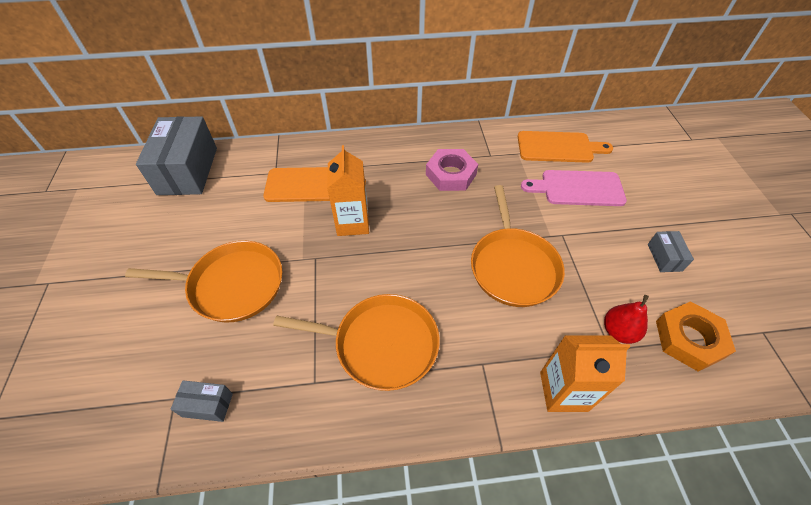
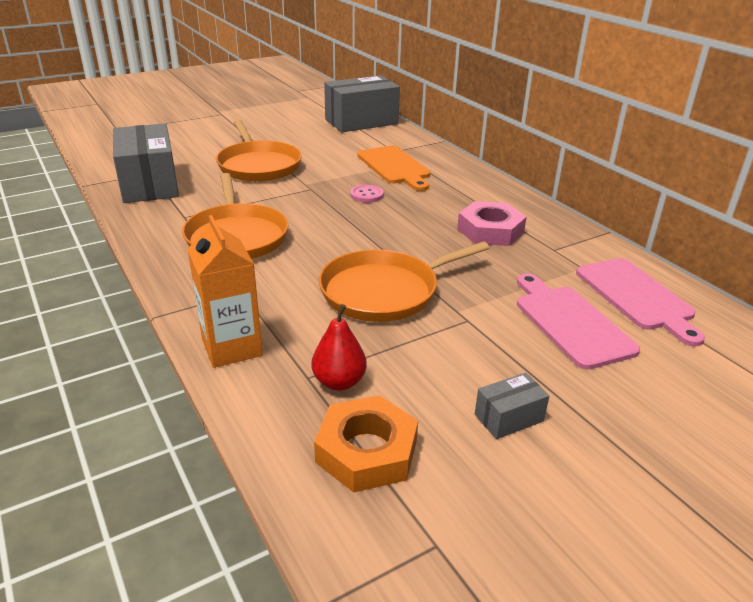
camera: 65 degrees right, 20 degrees down
grey box [171,380,233,422] -> grey box [113,124,179,203], size x2.25
orange carton [327,145,369,236] -> pink button [350,185,384,203]
orange cutting board [518,131,613,163] -> pink cutting board [576,258,705,346]

